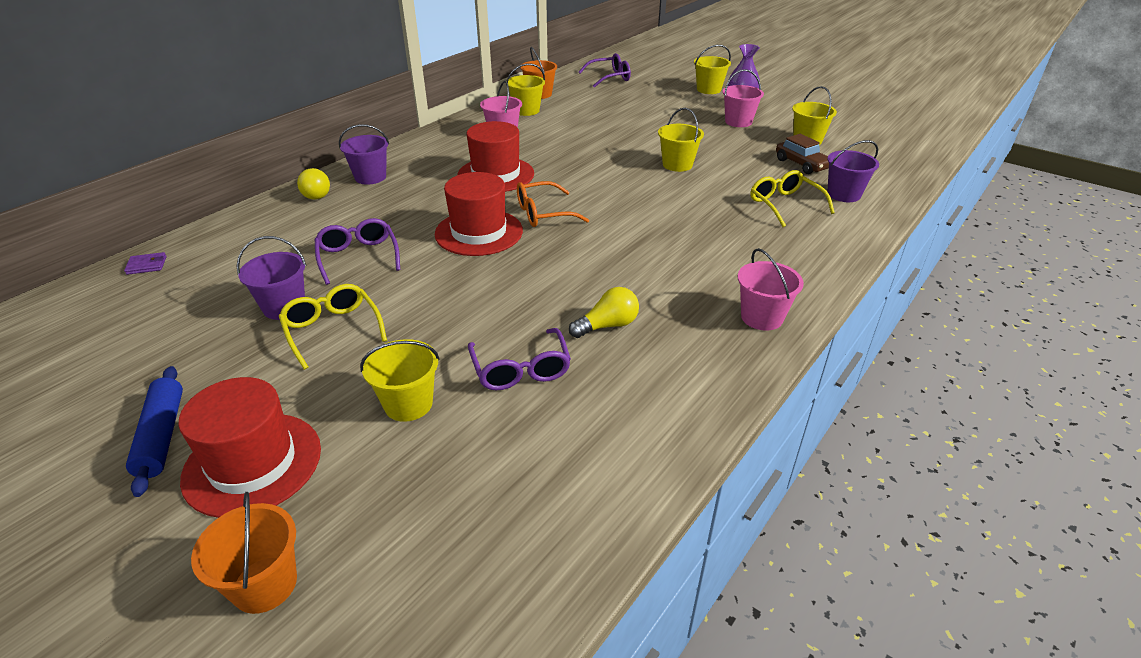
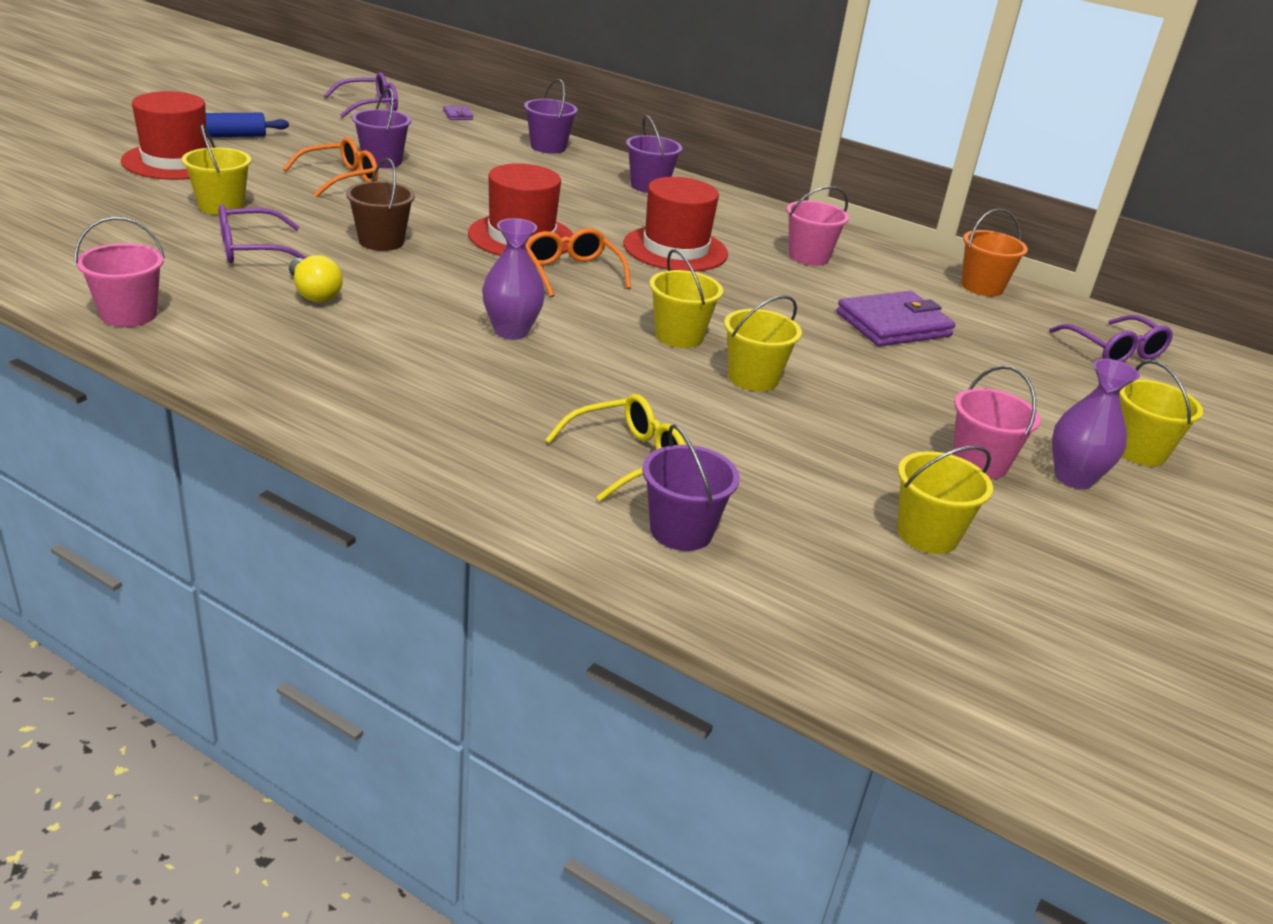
camera: 80 degrees right, 5 degrees down
orange bucket [191,492,297,614] -> none
yellow glasses [279,284,387,370] -> orange glasses [283,137,378,197]
yellow light bulb [297,168,330,200] -> none
purple glasses [315,218,400,285] -> purple glasses moved to [324,72,398,118]
yellow bucket [507,63,545,116] -> yellow bucket moved to [649,249,723,348]
pink bucket [738,248,804,331] -> pink bucket moved to [74,217,165,327]
brown car [776,134,829,174] -> none
none -> brown bucket [346,158,415,251]
none -> purple vase [482,218,545,339]
none -> purple bucket [524,79,578,154]
none -> purple wallet [836,291,955,346]

